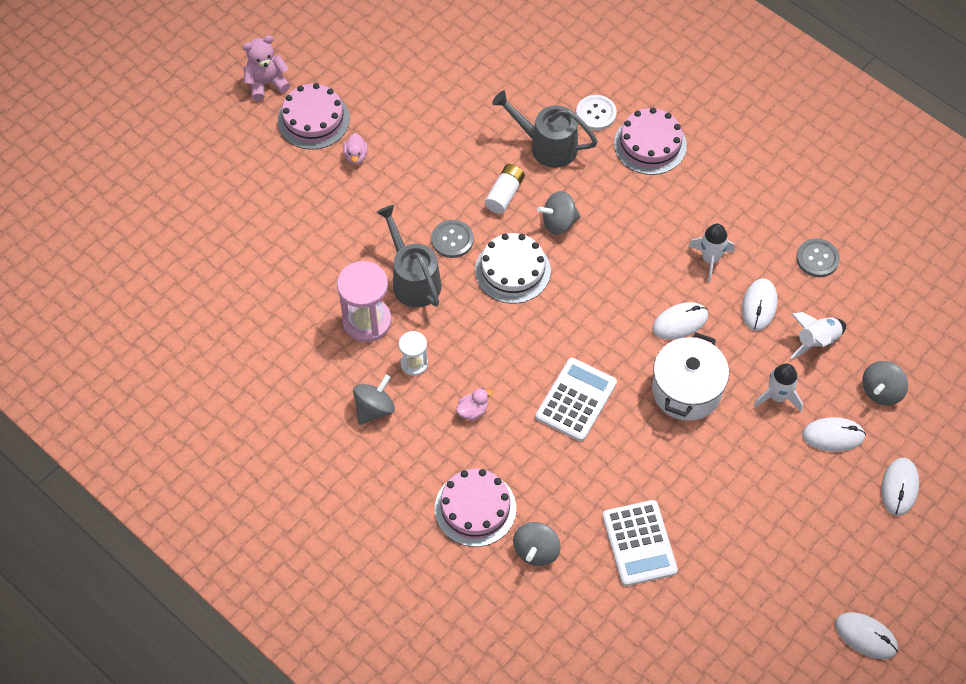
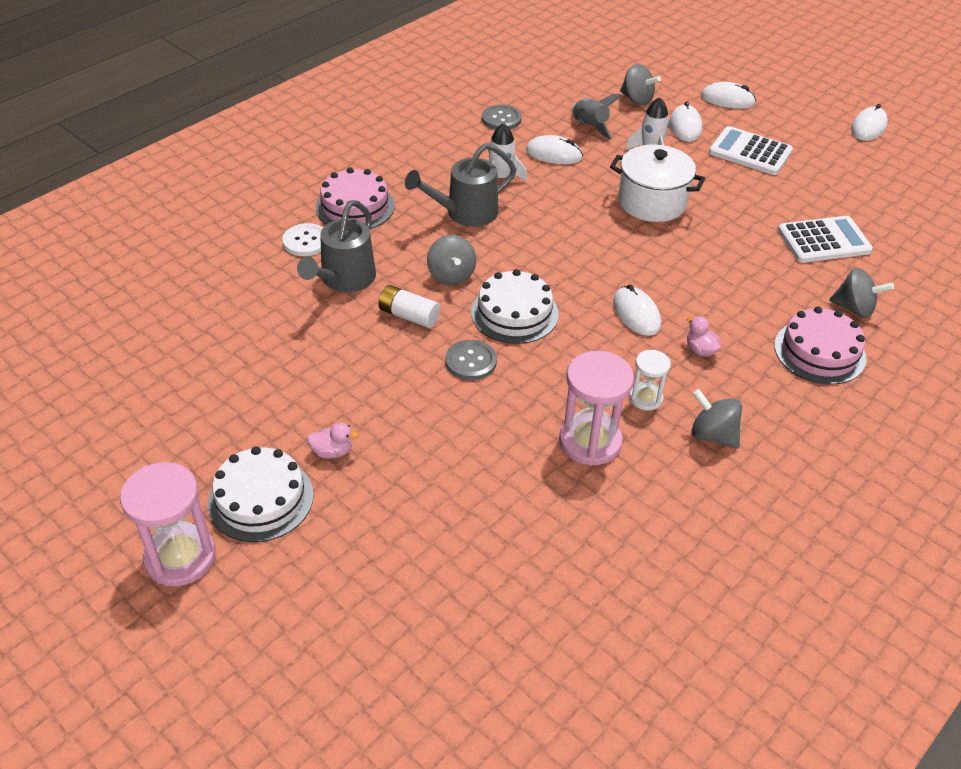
camera: 90 degrees left, 15 degrees down
pink teddy bear [242,35,291,101] -> pink hourglass [120,462,216,586]
pink cake [278,83,350,150] -> white cake [208,446,314,542]
grey watering can [376,205,442,308] -> grey watering can moved to [405,143,516,227]
white calculator [536,358,617,441] -> white calculator moved to [709,126,793,175]
white mouse [652,302,708,339] -> white mouse moved to [613,284,661,336]
white rocket [790,312,846,359] -> grey rocket [572,94,622,139]

